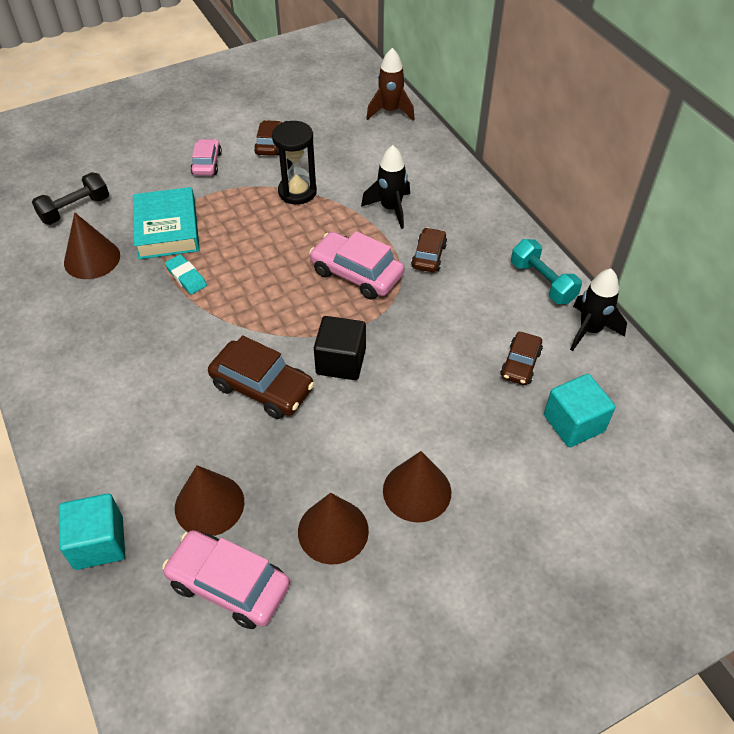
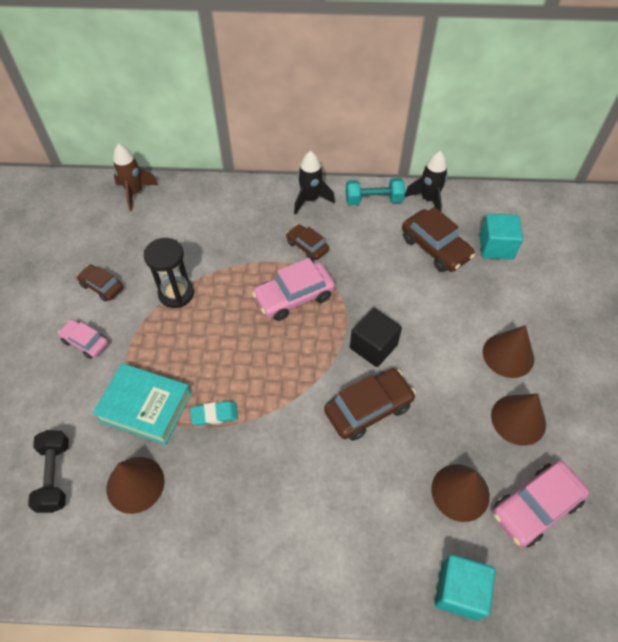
camera: 60 degrees left, 5 degrees up
black rocket [361,145,410,229] -> black rocket moved to [294,151,335,215]
brown car [500,331,543,385] -> brown car [402,207,475,272], size x1.66

